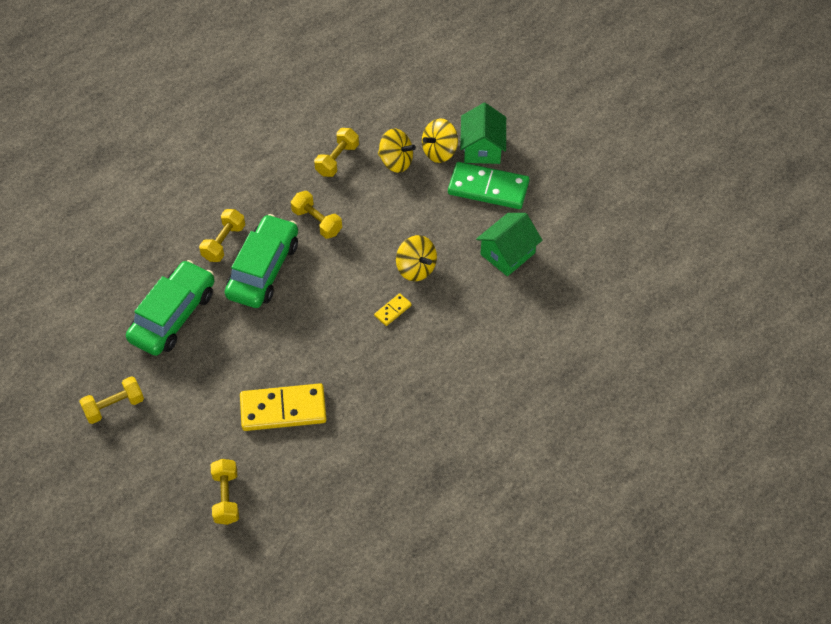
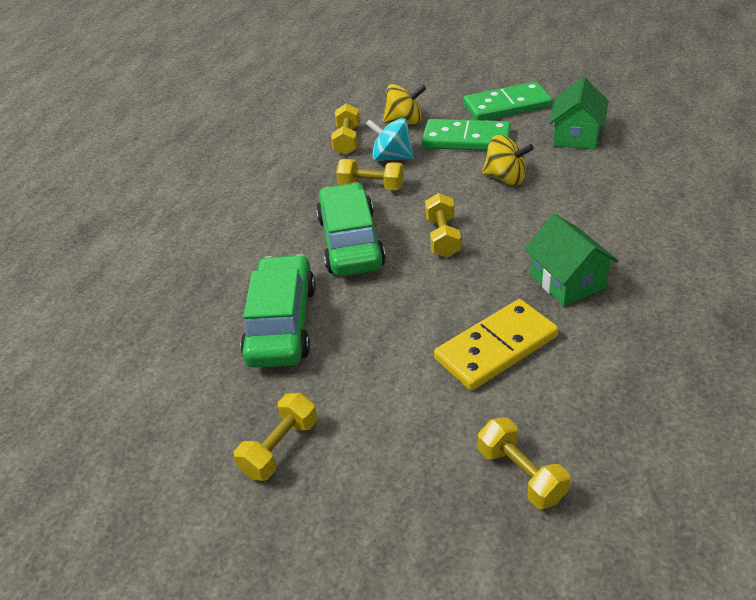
camera: 25 degrees left, 15 degrees down
yellow dumbbell [199,209,245,262] -> yellow dumbbell moved to [425,193,461,258]
yellow domino [374,293,412,326] -> none
yellow spinning top [422,118,458,163] -> none
green house [460,103,506,164] -> green house moved to [524,214,618,306]
none -> turquoise spinning top [366,118,414,161]
none -> green domino [422,119,511,151]

